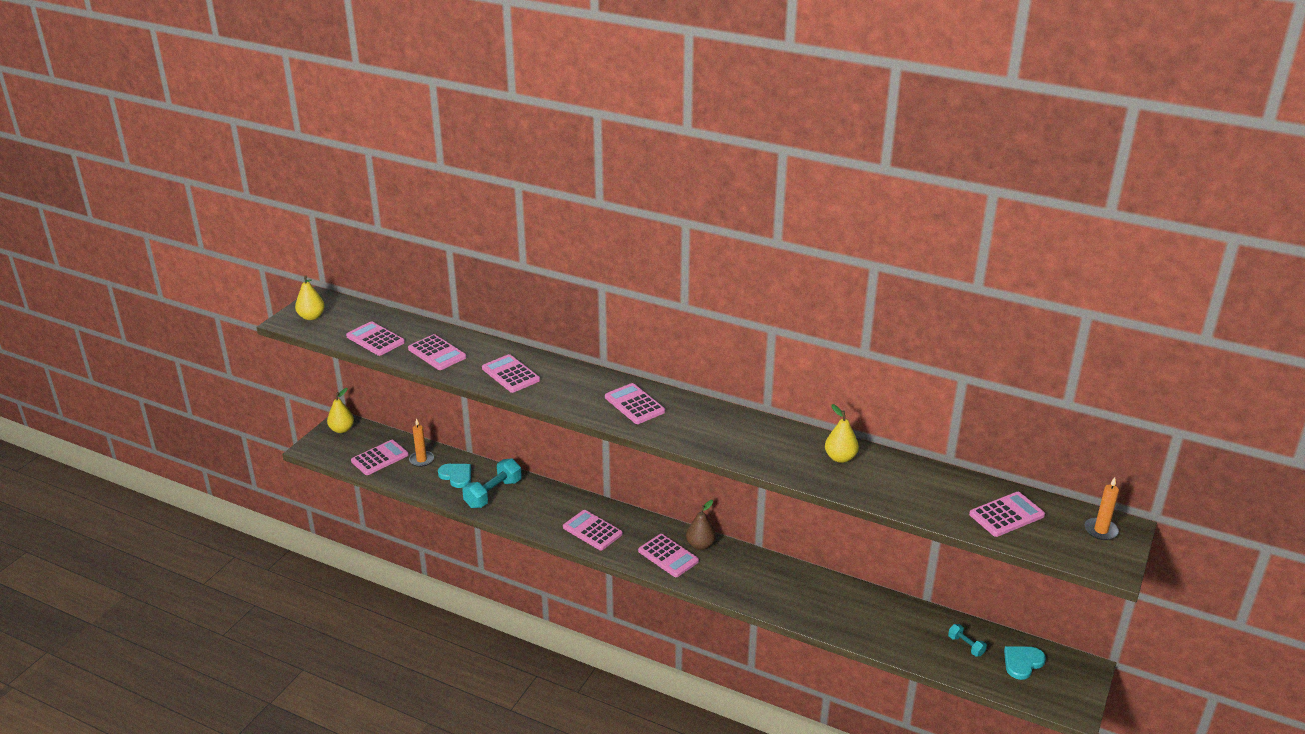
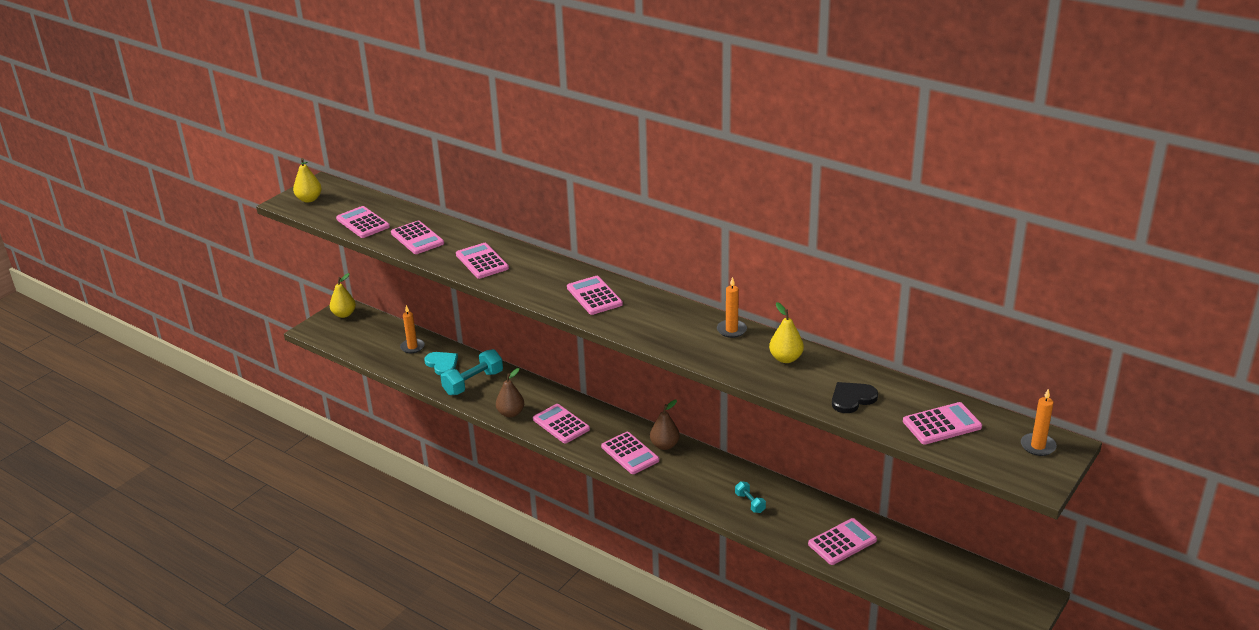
camera: 10 degrees right, 0 degrees up
pink calculator [351,440,409,475] -> pink calculator moved to [808,518,877,565]
turquoise dumbbell [948,624,987,656] -> turquoise dumbbell moved to [735,481,766,513]
turquoise heart [1004,646,1046,680] -> none
none -> brown pear [496,368,524,418]
none -> orange candle [717,277,747,338]
none -> black heart [832,382,878,413]

